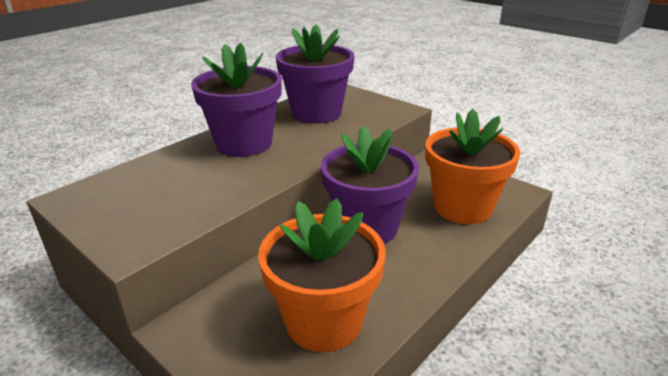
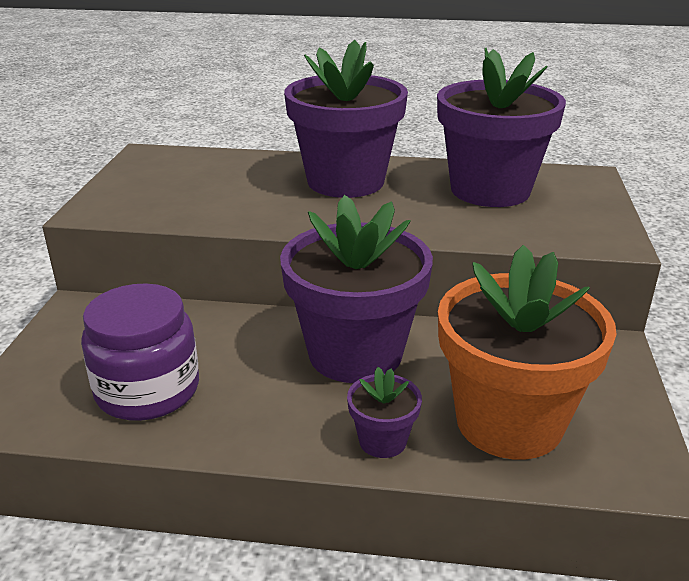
camera: 55 degrees right, 0 degrees up
orange flower pot [258,198,386,352] -> purple jar [81,283,199,421]
none -> purple flower pot [347,367,422,458]

